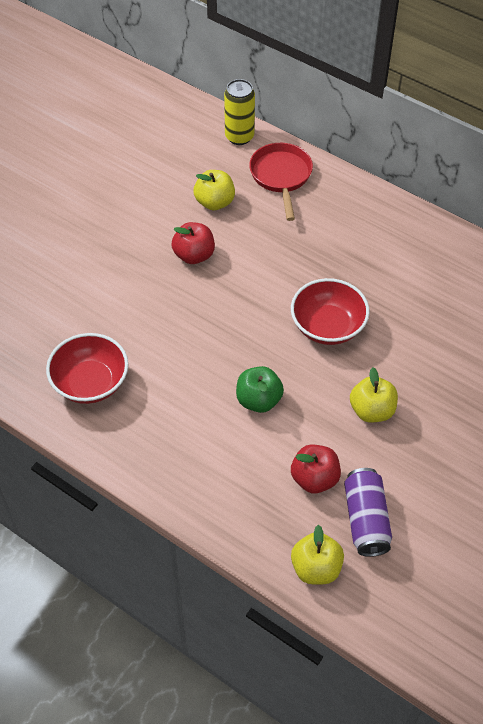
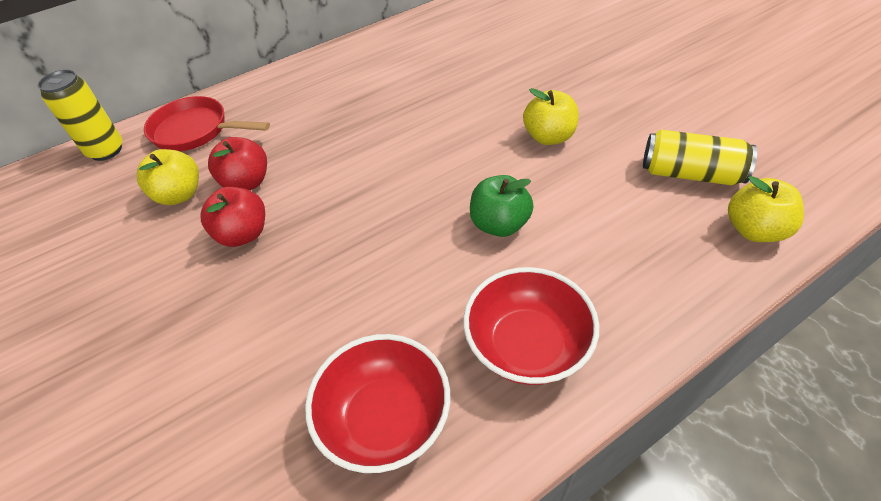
camera: 65 degrees left, 5 degrees down
red bowl [291,278,370,345] -> red bowl moved to [463,267,599,385]
red apple [291,444,341,493] -> red apple moved to [208,137,267,190]
purple can [344,468,392,557] -> yellow can [643,130,757,185]

